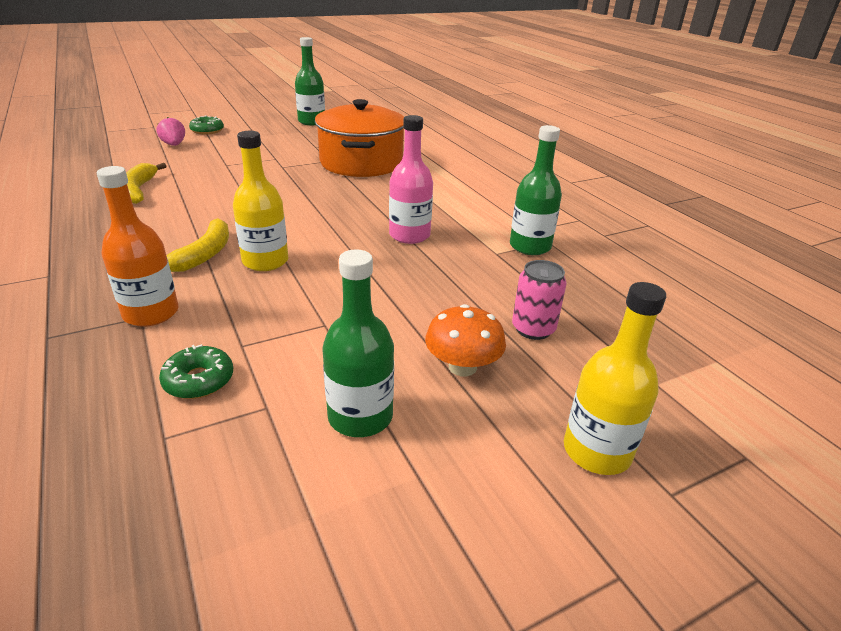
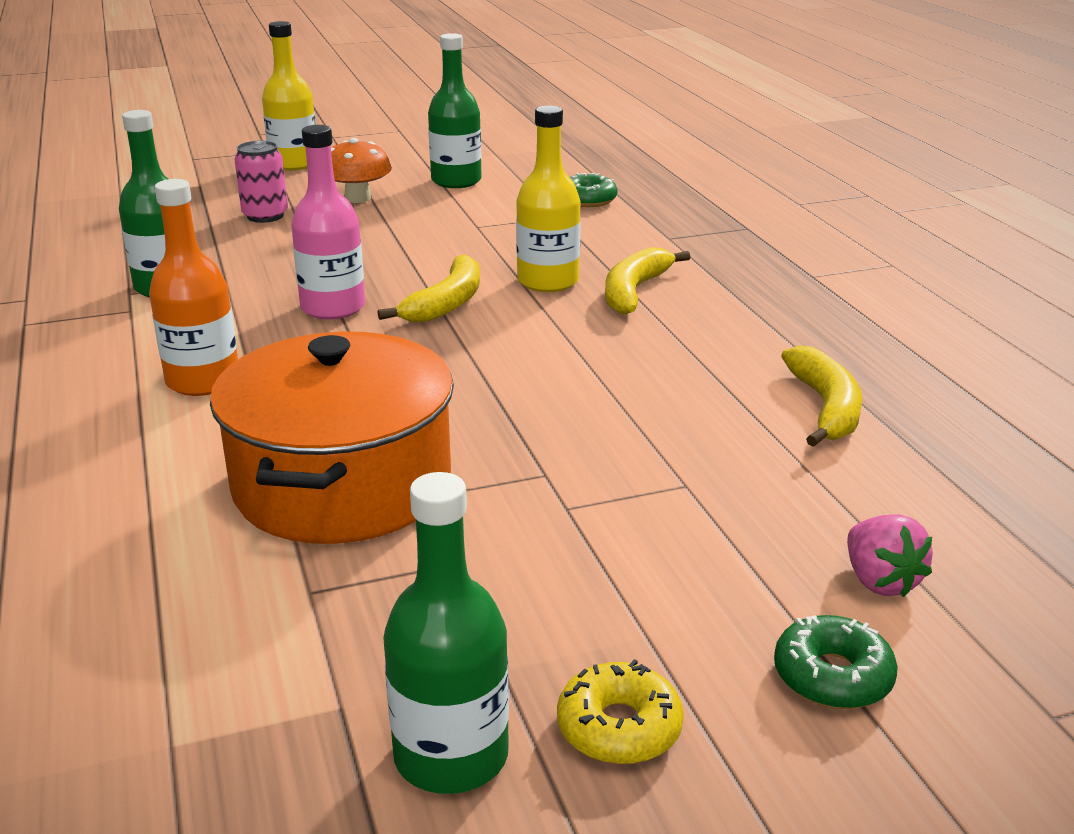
camera: 170 degrees left, 5 degrees down
orange bottle [97,166,179,327] -> orange bottle moved to [149,179,238,396]
none -> yellow banana [377,254,480,323]
none -> yellow donut [557,659,684,764]

